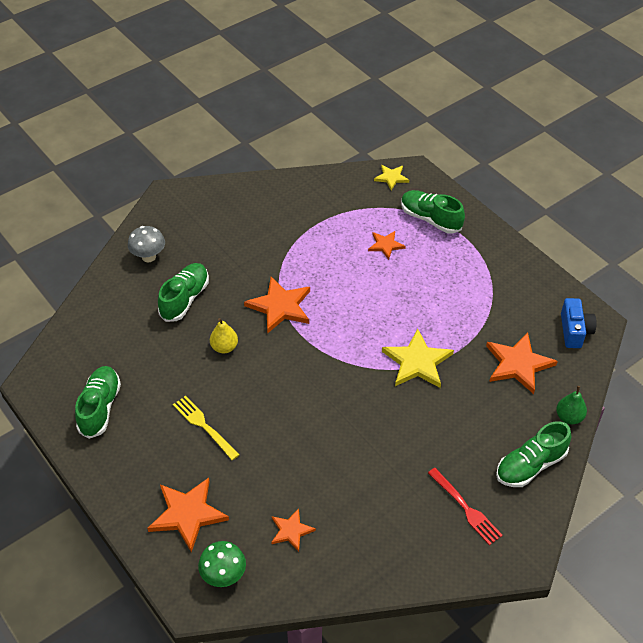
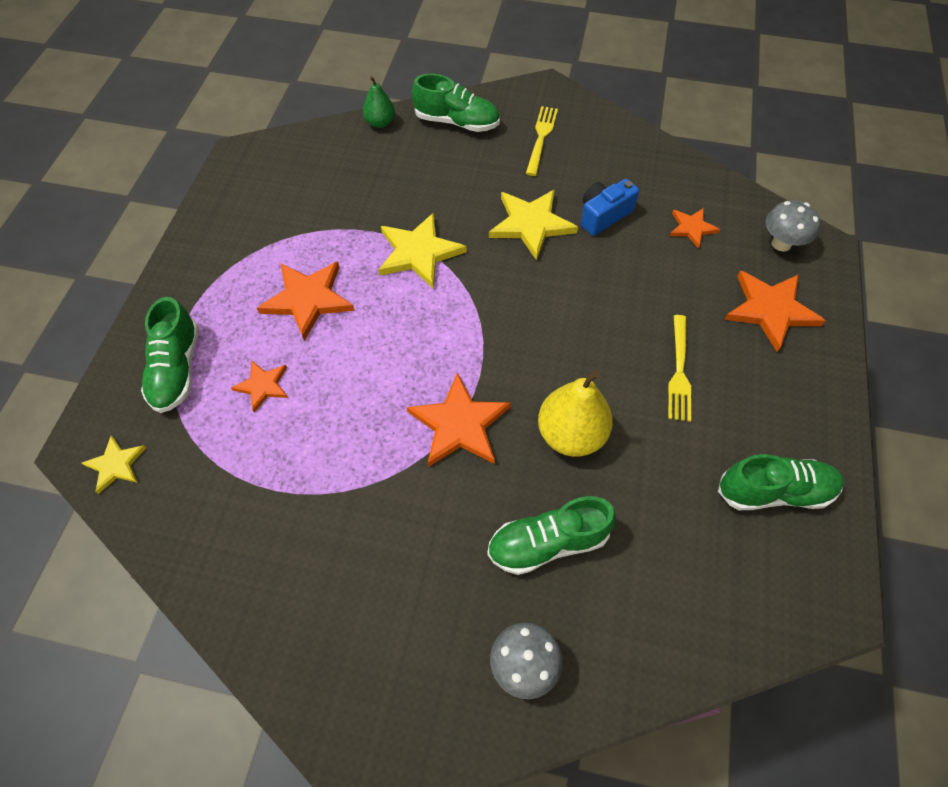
camera: 130 degrees left, 10 degrees up
green shoe [75,366,121,439] -> green shoe turned 150 degrees counterclockwise [718,454,844,510]
green mushroom [198,541,246,587] -> grey mushroom [766,200,820,252]
yellow pear [210,318,238,354] -> yellow pear [538,370,613,457], size x1.72
red fork [428,468,503,545] -> yellow fork [526,106,558,176]
orange star [486,332,558,394] -> orange star moved to [257,262,355,341]
blue camera [561,298,597,348] -> blue camera moved to [581,179,639,236]
none -> yellow star [489,189,578,261]

